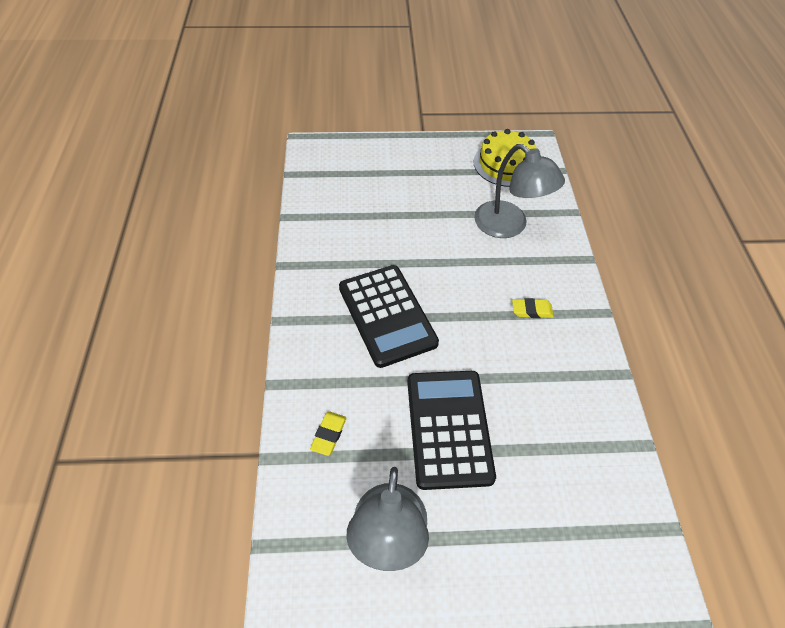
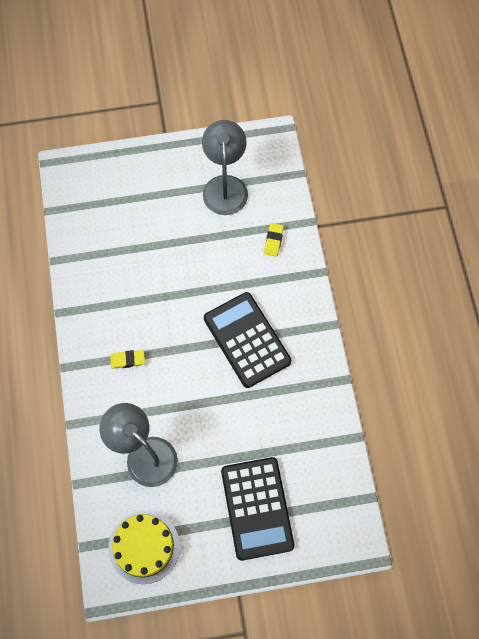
camera: 175 degrees right, 15 degrees up
black calculator [407,371,496,490] -> black calculator moved to [221,457,294,561]

